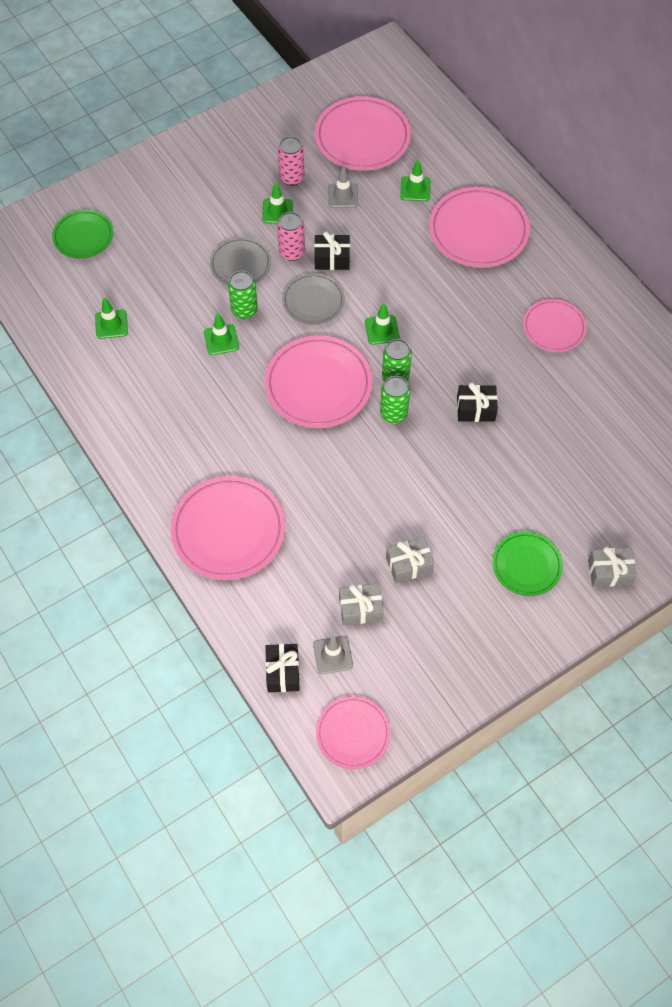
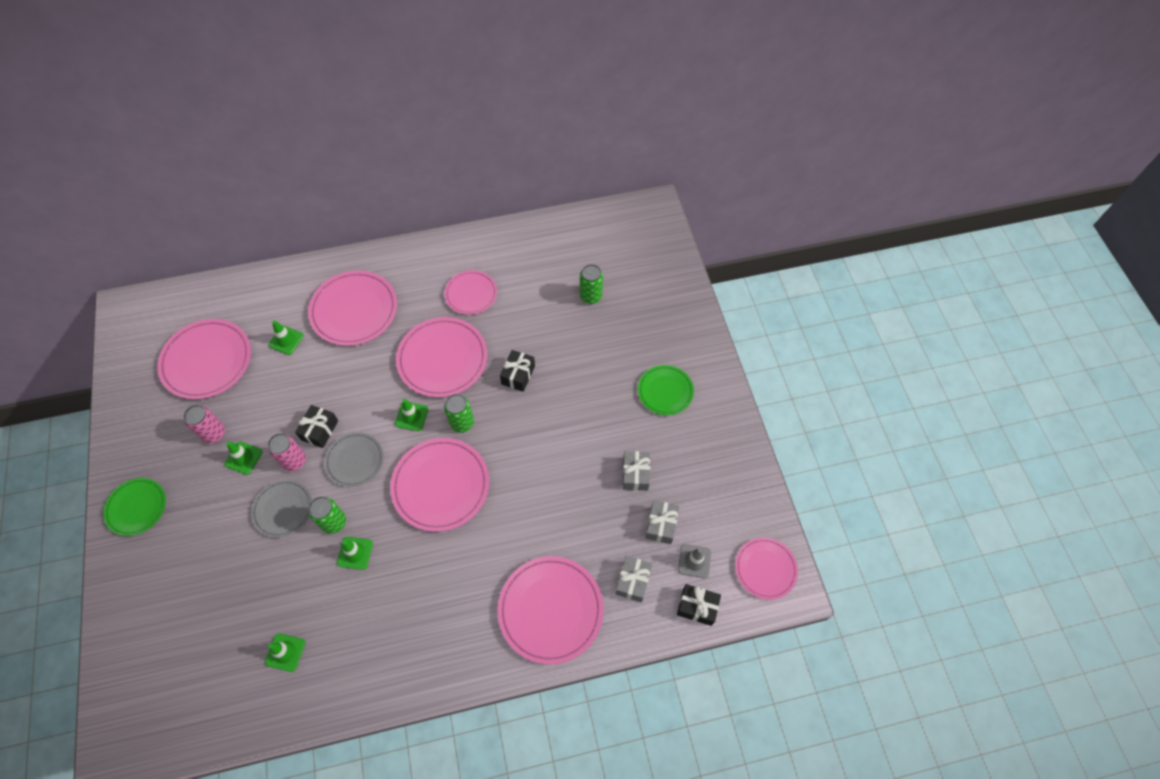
camera: 70 degrees left, 0 degrees up
green plate [52,210,113,259] -> green plate moved to [103,478,166,536]
grey traffic cone [328,167,358,208] -> none
green can [380,376,410,424] -> green can moved to [580,264,603,304]
grey gift [588,547,637,587] -> grey gift moved to [616,556,652,602]
none -> pink plate [396,317,487,397]

